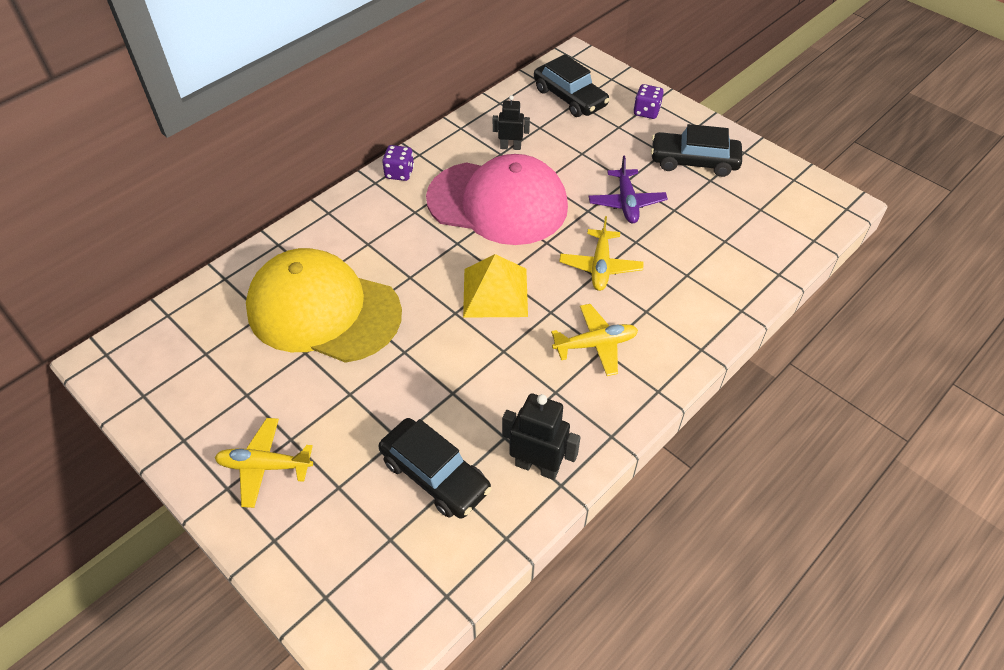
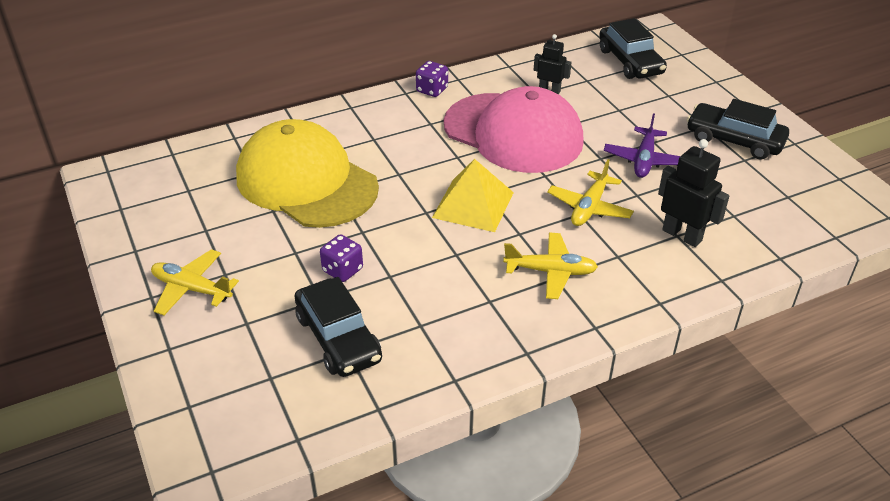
camera: 20 degrees right, 10 degrees down
black robot [502,393,580,480] -> black robot moved to [658,139,729,247]
purple dice [633,84,664,119] -> purple dice moved to [320,234,363,282]

